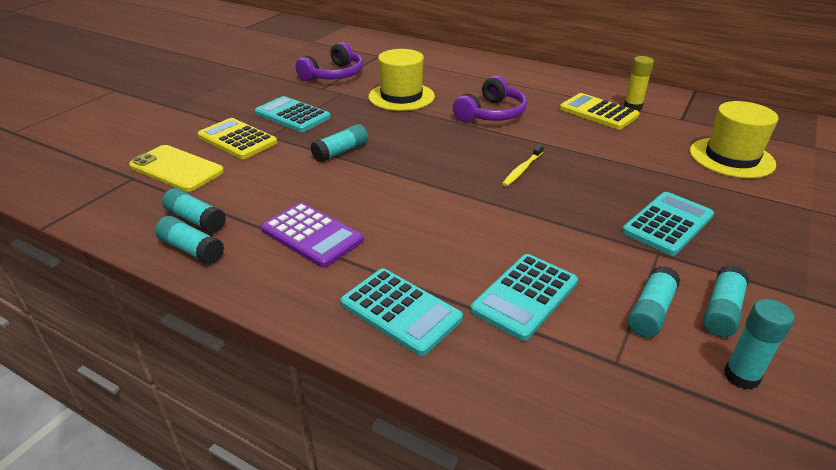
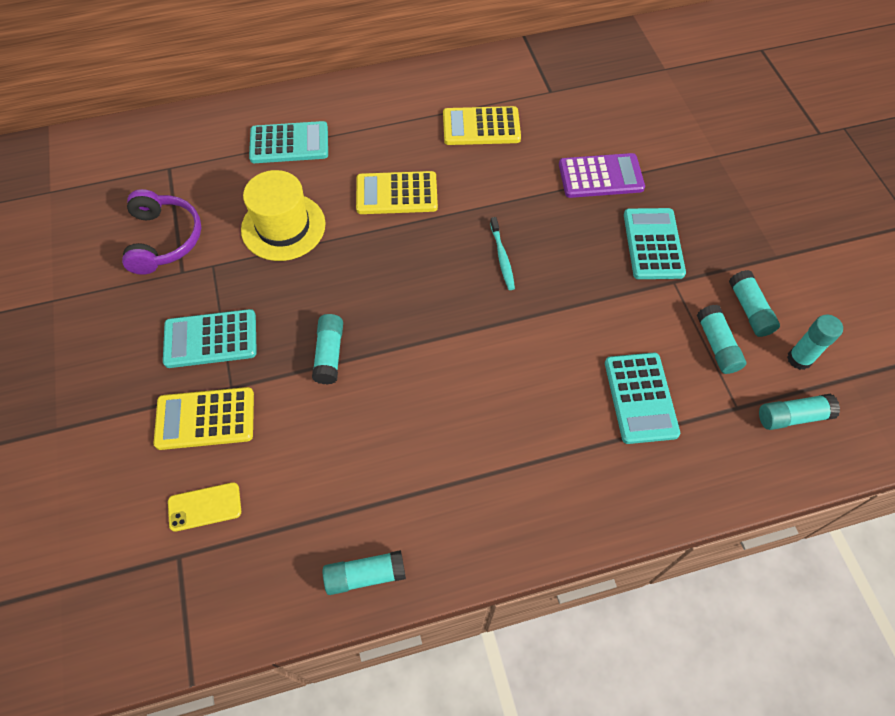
camera: 45 degrees left, 25 degrees up
yellow phone [129,145,224,192] -> yellow phone [168,482,241,532], size x0.61
turquoise glue stick [162,188,226,233] -> turquoise glue stick moved to [759,393,840,430]
purple calculator [261,203,364,268] -> purple calculator moved to [559,153,645,198]
turquoise calculator [340,268,463,356] -> turquoise calculator moved to [249,121,328,163]
purple headphones [453,76,527,123] -> yellow calculator [356,171,438,214]
yellow toothbrush [502,144,544,187] -> turquoise toothbrush [490,217,515,290]
yellow glue stick [624,56,654,111] -> none
yellow hat [690,101,779,178] -> none

